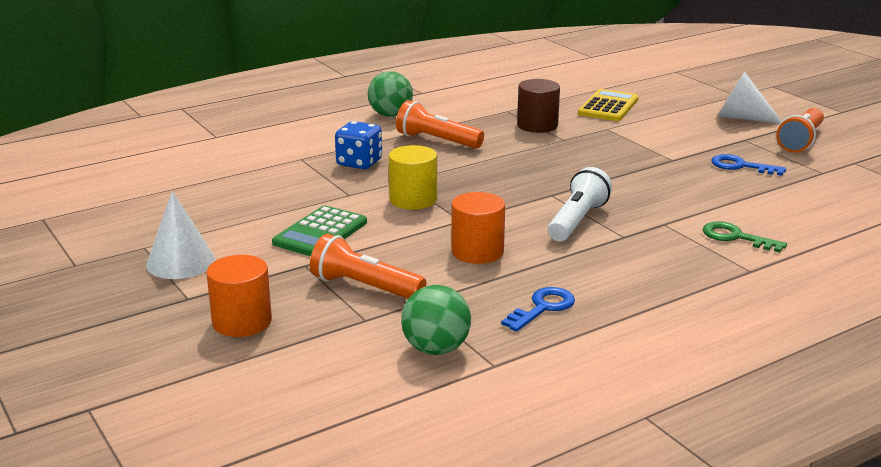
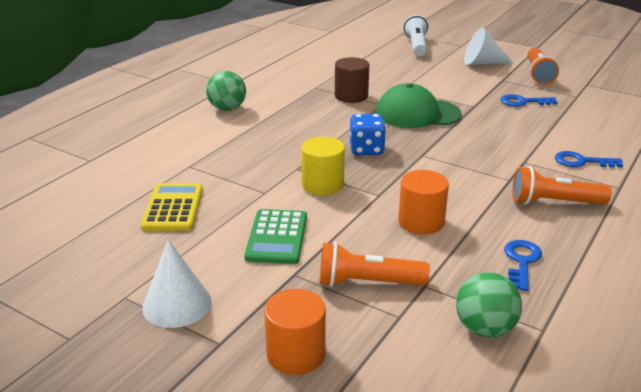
camera: 25 degrees left, 5 degrees up
blue dice [335,121,382,169] -> blue dice moved to [350,114,386,155]
orange flashlight [396,100,484,149] -> orange flashlight moved to [512,167,611,205]
white flashlight [548,167,612,241] -> white flashlight moved to [404,14,428,56]
yellow calculator [578,89,639,121] -> yellow calculator moved to [141,183,203,231]
green key [703,221,787,253] -> blue key [555,151,623,168]
none -> green cap [376,83,461,128]

